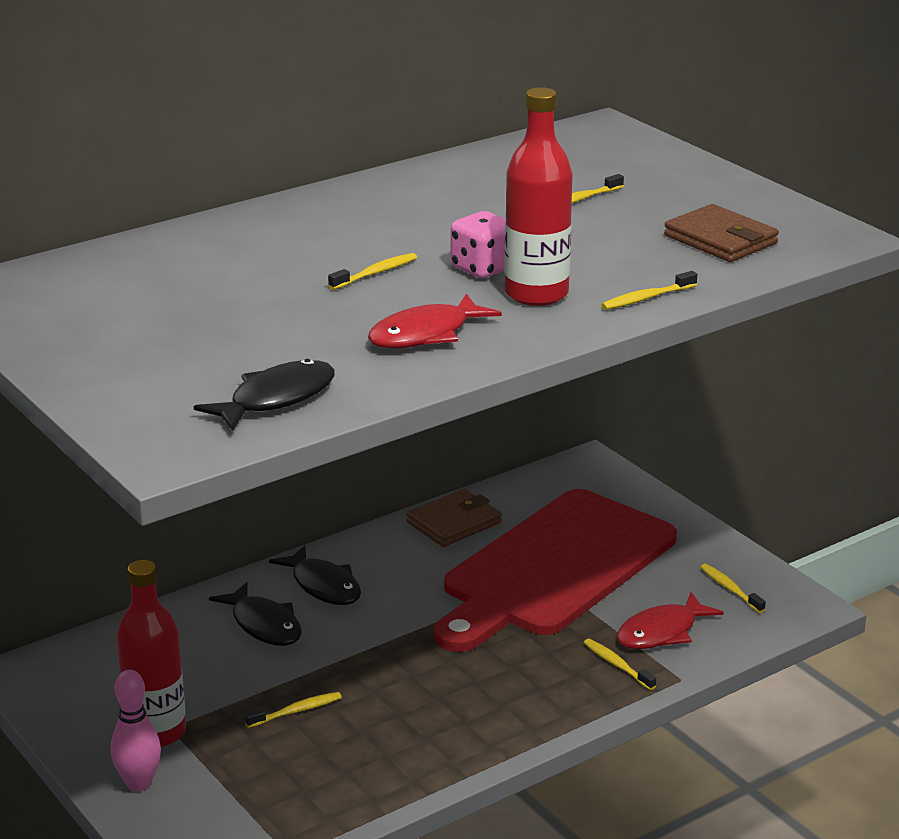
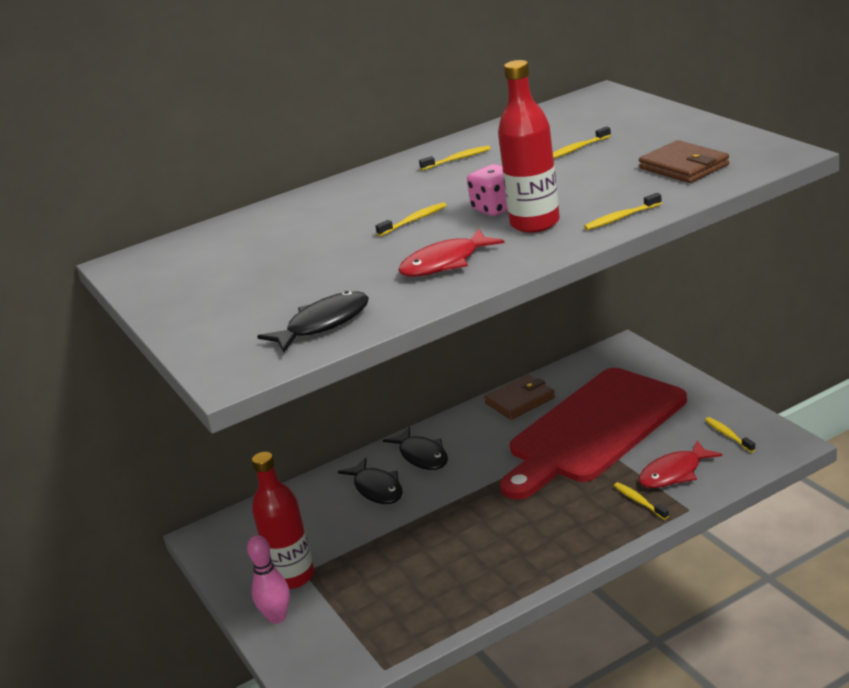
camera: 10 degrees right, 0 degrees up
yellow toothbrush [245,692,342,728] -> yellow toothbrush moved to [419,145,491,170]

